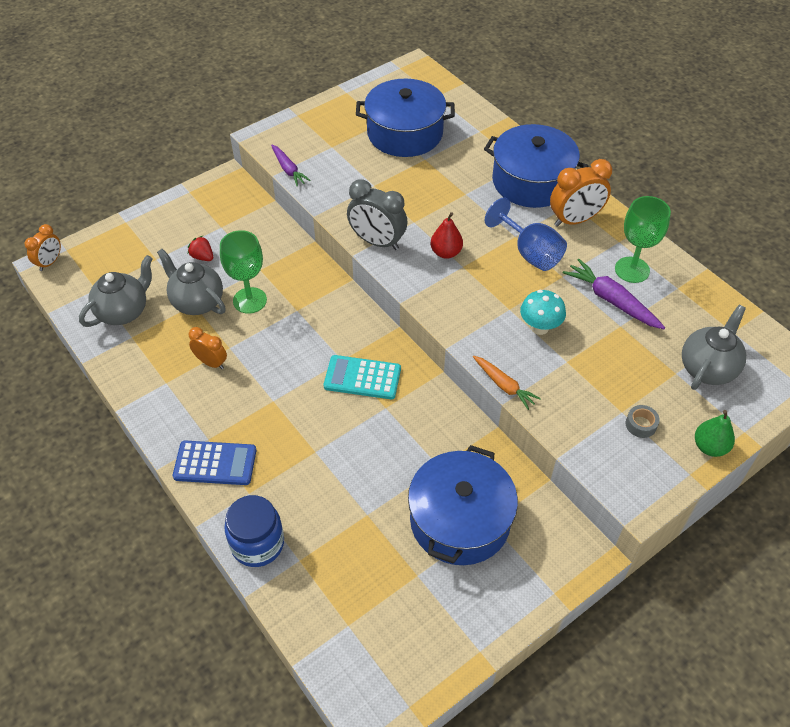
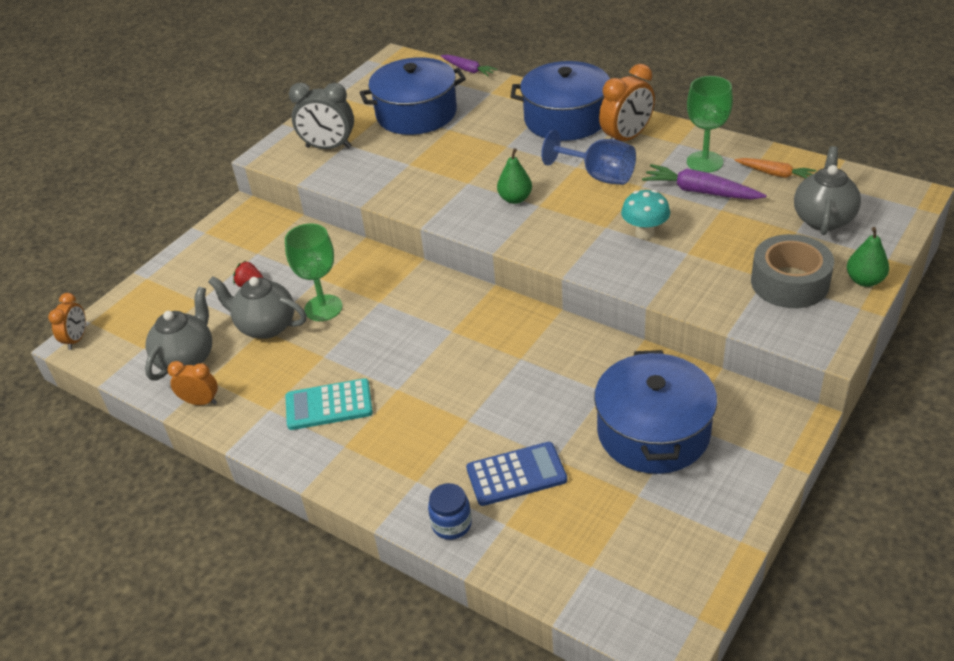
camera: 15 degrees left, 10 degrees down
blue calculator [173,440,256,485] -> blue calculator moved to [466,442,567,506]
orange clock [189,327,227,369] -> orange clock moved to [167,361,218,405]
blue jar [224,495,284,567] -> blue jar [428,483,472,540], size x0.65
purple carrot [271,145,311,187] -> purple carrot moved to [441,55,498,77]
turquoise calculator [324,355,401,399] -> turquoise calculator moved to [285,378,373,430]
grey clock [347,179,407,250] -> grey clock moved to [289,82,354,149]
red pear [431,212,463,259] -> green pear [497,148,532,204]
orange carrot [473,356,541,410] -> orange carrot moved to [734,158,817,178]
grey tape [626,405,660,438] -> grey tape [751,234,834,308], size x2.33

